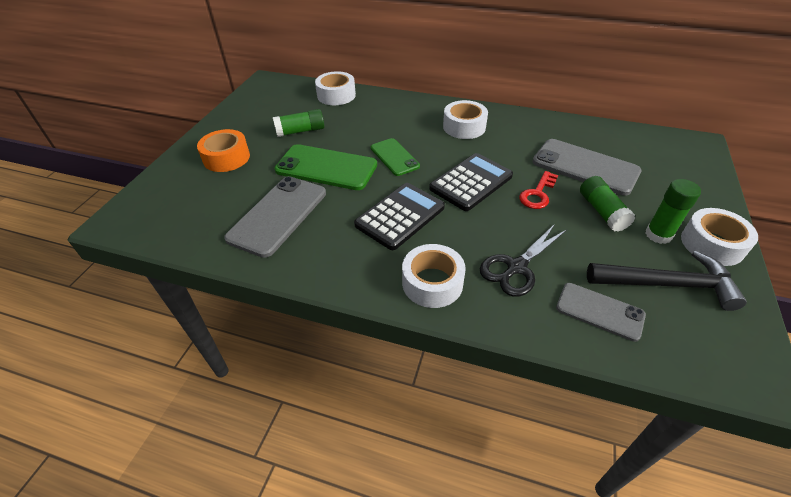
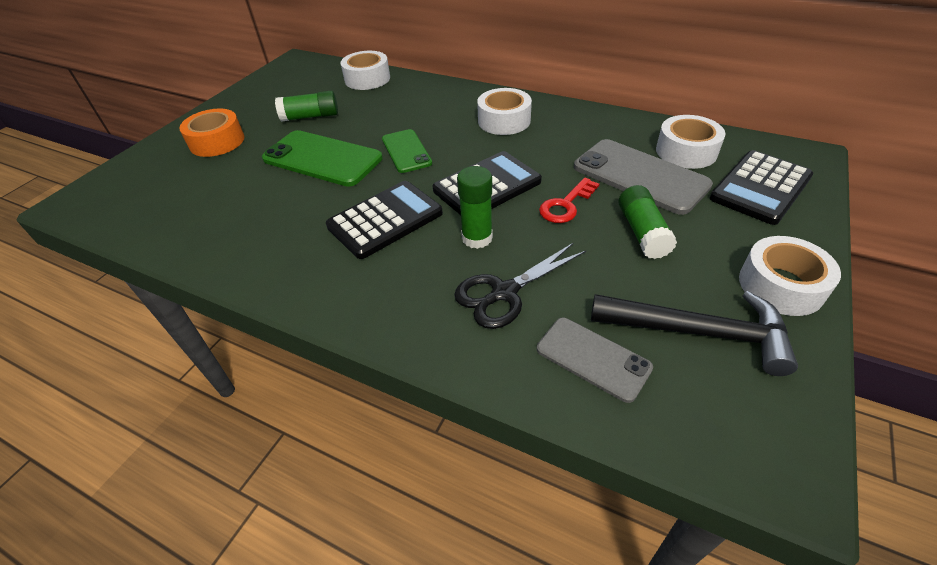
camera: 10 degrees right, 0 degrees up
grey phone [224,176,326,258] -> none
white tape [402,244,466,308] -> white tape moved to [656,115,725,169]
green glue stick [645,179,701,244] -> green glue stick moved to [457,166,493,249]
none -> black calculator [710,150,813,225]

